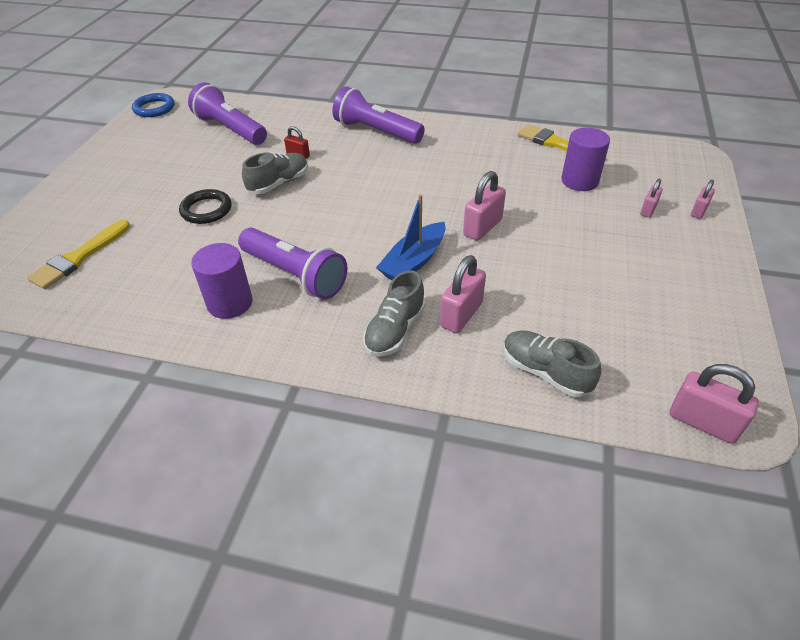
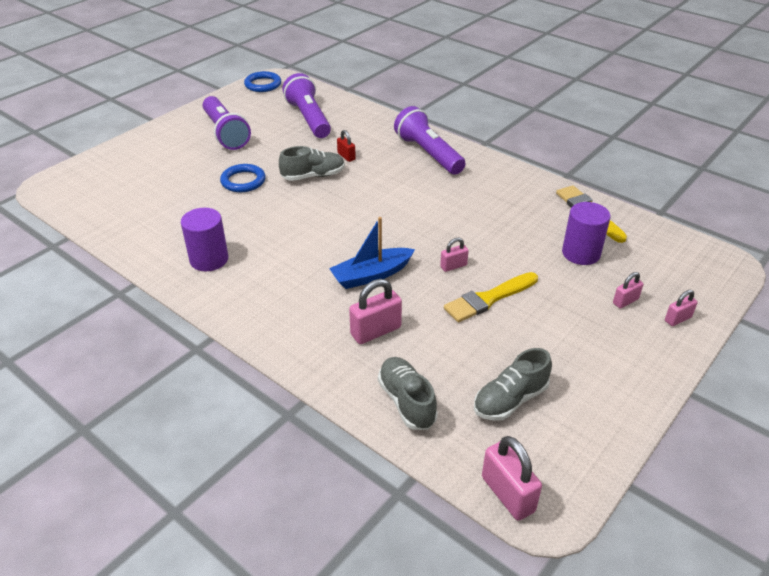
camera: 25 degrees right, 5 degrees down
yellow brush [27,220,130,289] -> yellow brush moved to [444,272,538,322]
black ring [179,189,231,224] -> blue ring [220,164,266,192]
purple flashlight [238,228,347,300] -> purple flashlight moved to [203,96,251,150]
grey shoe [363,270,425,357] -> grey shoe moved to [474,348,552,421]
pink padlock [463,171,506,241] -> pink padlock [440,238,469,272], size x0.58

